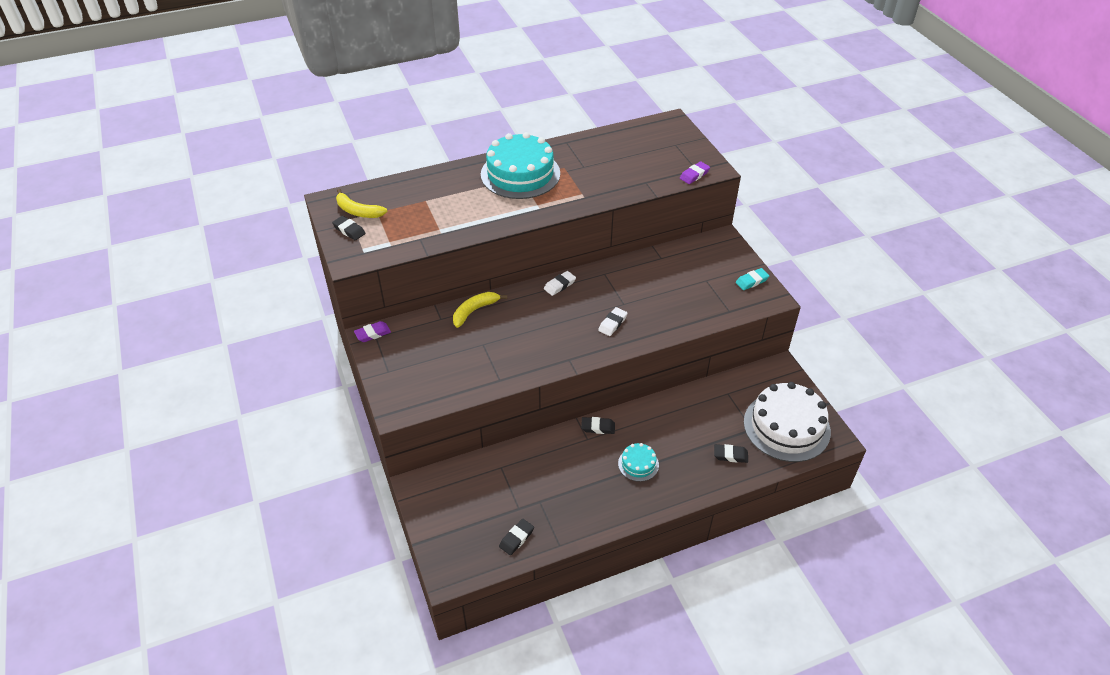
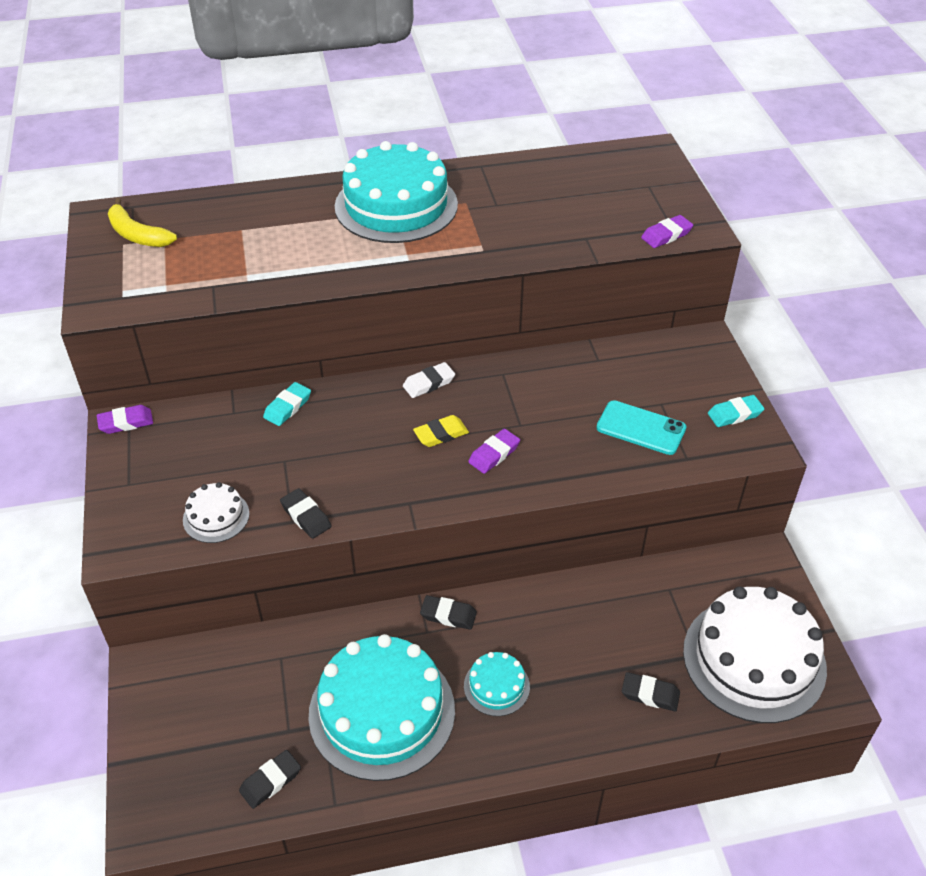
camera: 10 degrees right, 0 degrees up
black eraser [332,216,366,240] -> black eraser moved to [280,488,332,539]
yellow banana [453,292,507,328] -> turquoise eraser [263,382,311,426]
white eraser [598,307,628,336] -> purple eraser [468,429,520,474]
none -> white cake [183,482,249,543]
none -> turquoise cake [308,634,455,781]
none -> yellow eraser [413,415,469,447]
none -> turquoise phone [596,400,686,455]

